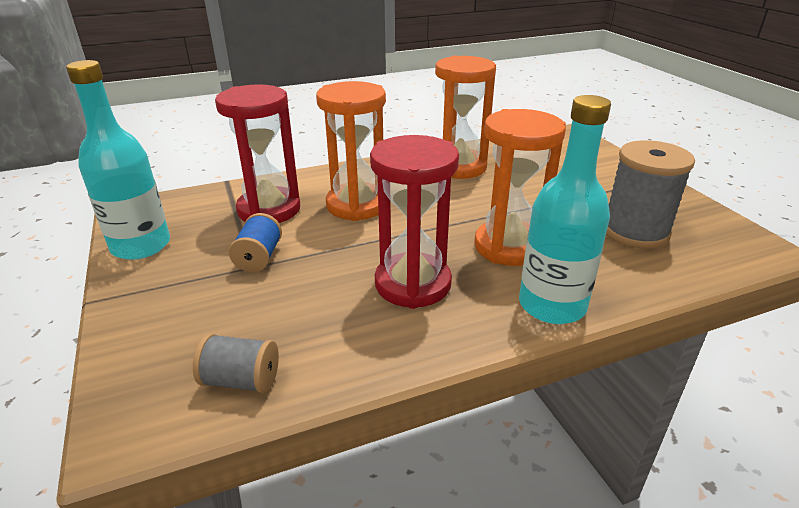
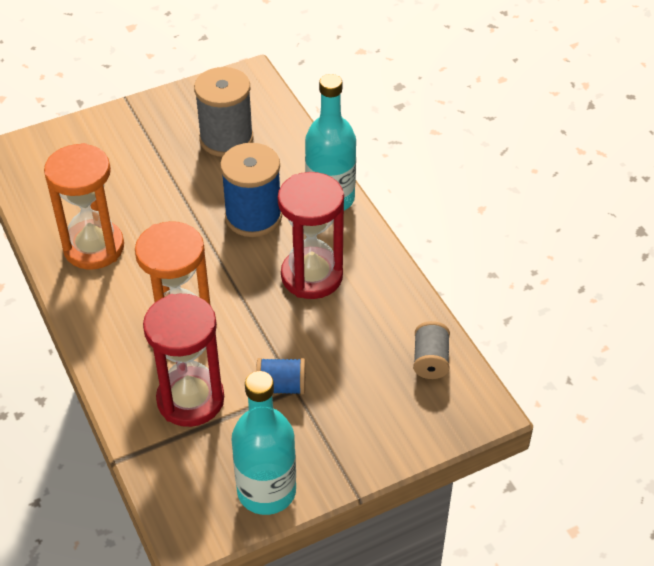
camera: 95 degrees left, 15 degrees up
orange hourglass [474,109,566,266] -> blue spool [220,143,282,237]

